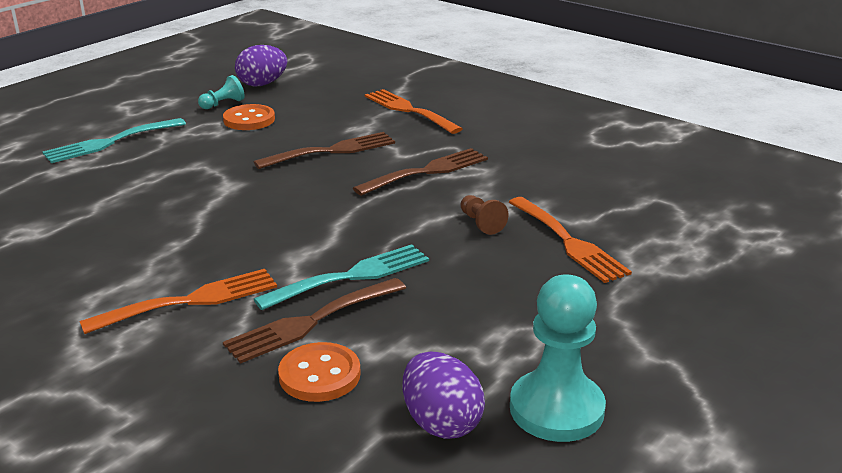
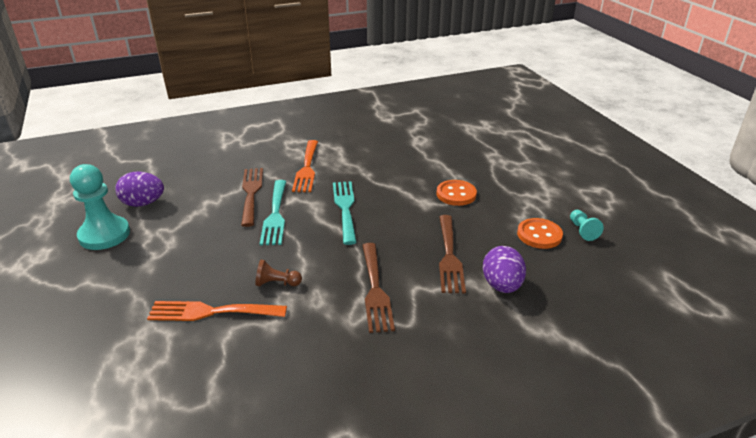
camera: 120 degrees right, 5 degrees up
turquoise fork [42,118,186,163] -> turquoise fork moved to [333,181,357,245]
purple egg [235,45,287,87] -> purple egg moved to [482,246,526,293]
orange button [278,342,361,402] -> orange button moved to [436,180,477,206]
orange fork [365,89,463,134] -> none

